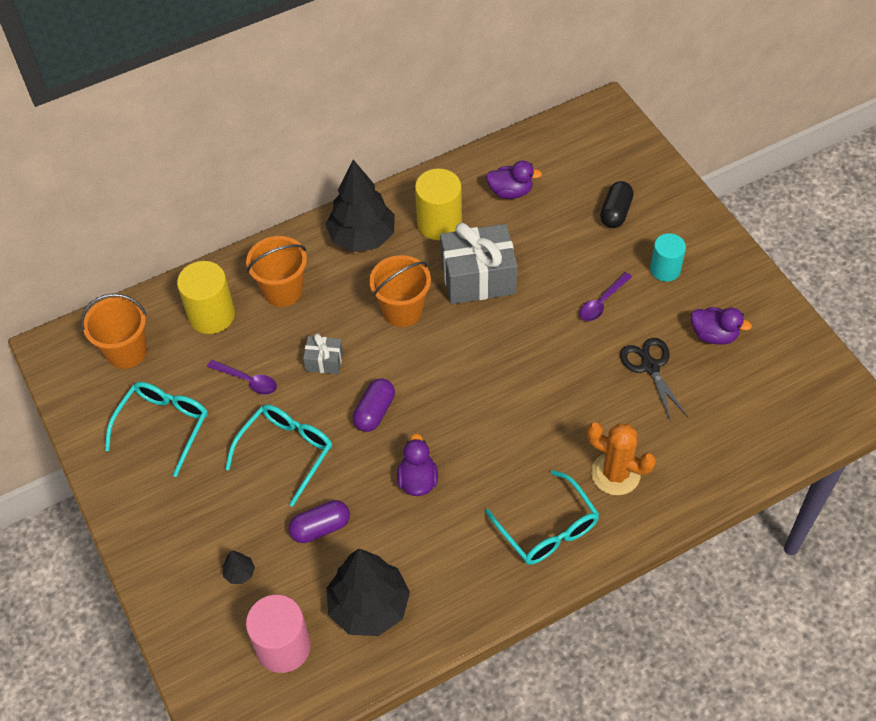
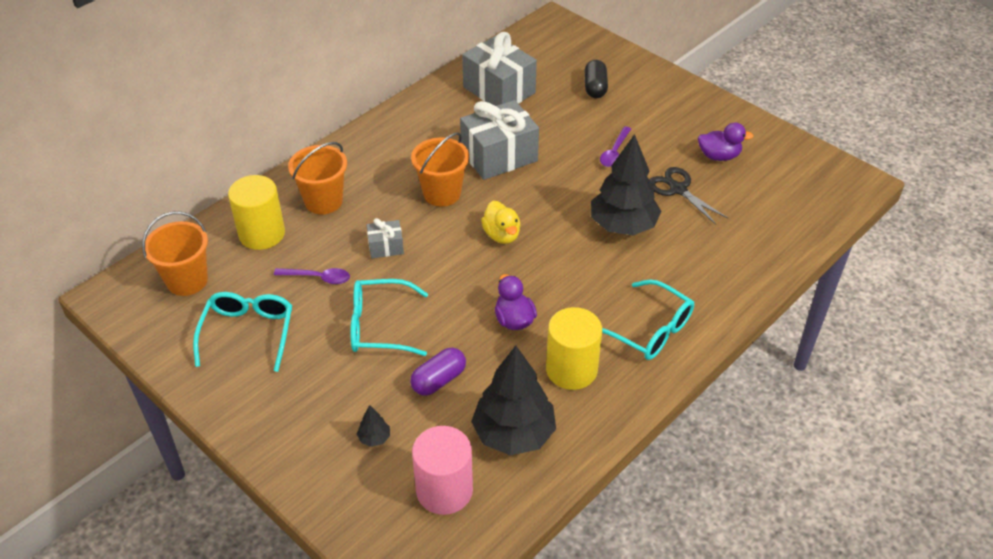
camera: 20 degrees left, 10 degrees down
turquoise glasses [225,404,332,507] -> turquoise glasses turned 105 degrees counterclockwise [350,279,428,356]
black tree [325,160,395,252] -> black tree moved to [591,134,661,235]
purple capsule [353,378,395,432] -> none
yellow cylinder [415,168,462,240] -> yellow cylinder moved to [546,307,602,390]
purple duck [486,161,542,199] -> grey gift [462,32,537,106]
orange cactus [587,422,656,495] -> none
turquoise cylinder [650,233,686,282] -> none
none -> yellow duck [481,201,520,244]

